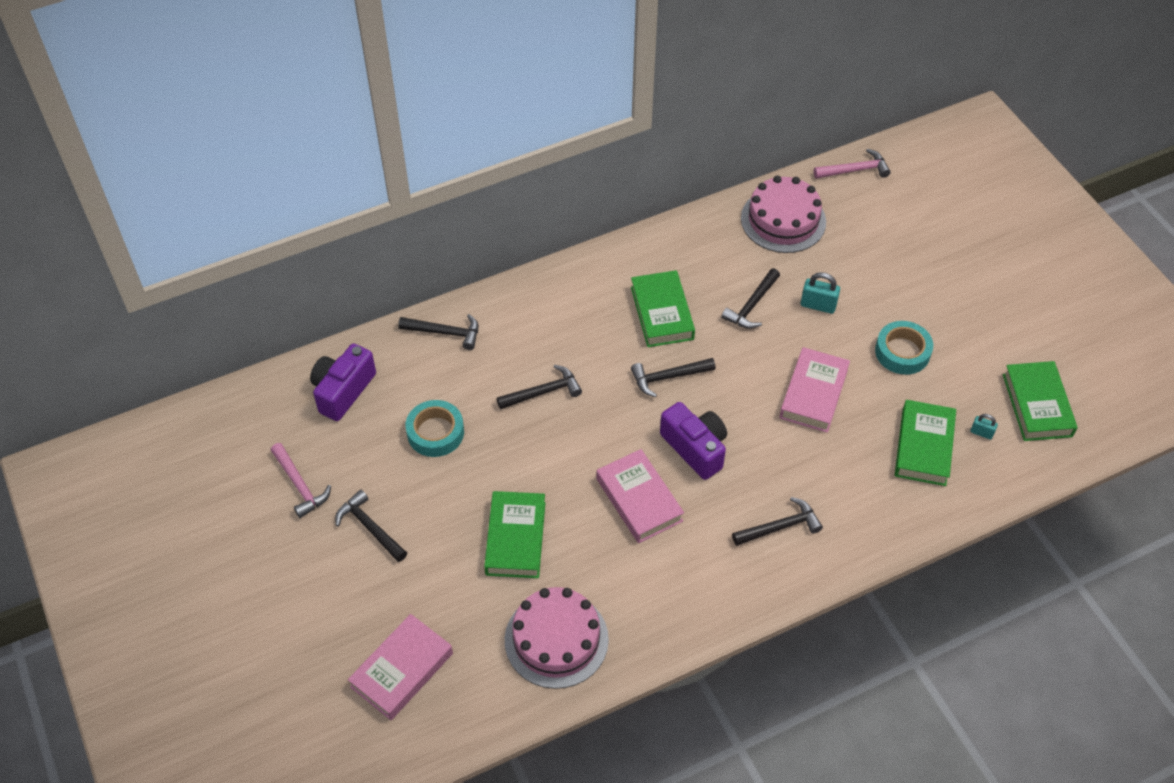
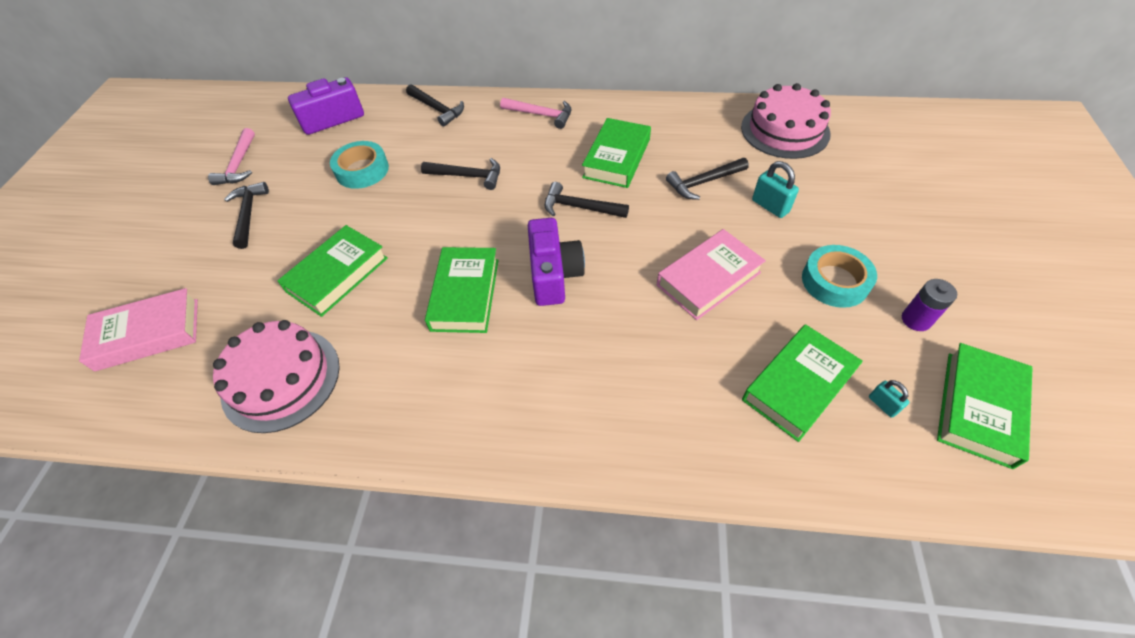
camera: 35 degrees right, 0 degrees up
pink book [597,449,684,543] -> green book [425,247,499,333]
black hammer [732,497,823,546] -> none
pink hammer [814,149,891,179] -> pink hammer moved to [500,98,571,129]
none -> purple battery [902,279,957,331]

